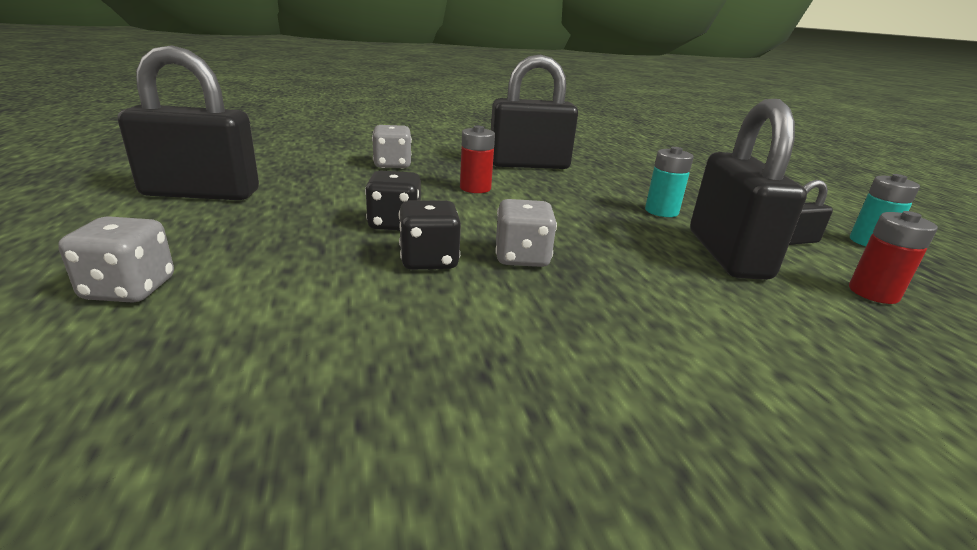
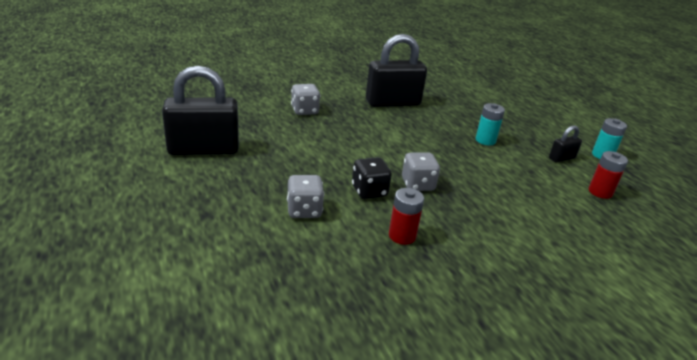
camera: 10 degrees left, 5 degrees up
grey dice [58,216,174,303] -> grey dice moved to [287,175,324,218]
black dice [365,171,421,230] -> none
red battery [460,126,495,193] -> red battery moved to [389,188,424,245]
black padlock [690,99,807,280] -> none

